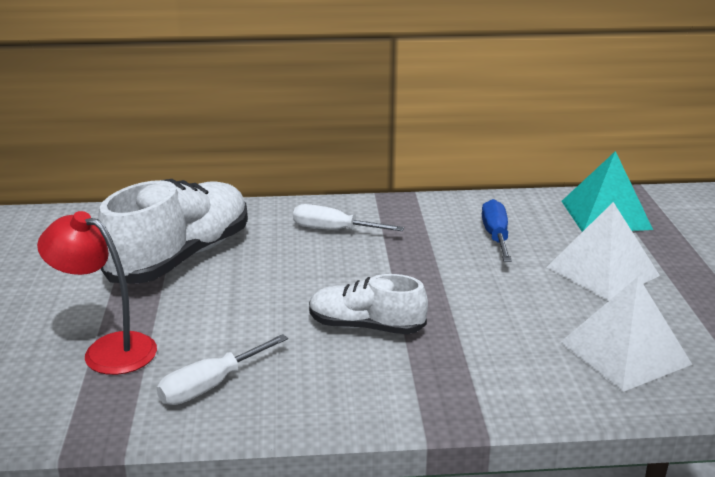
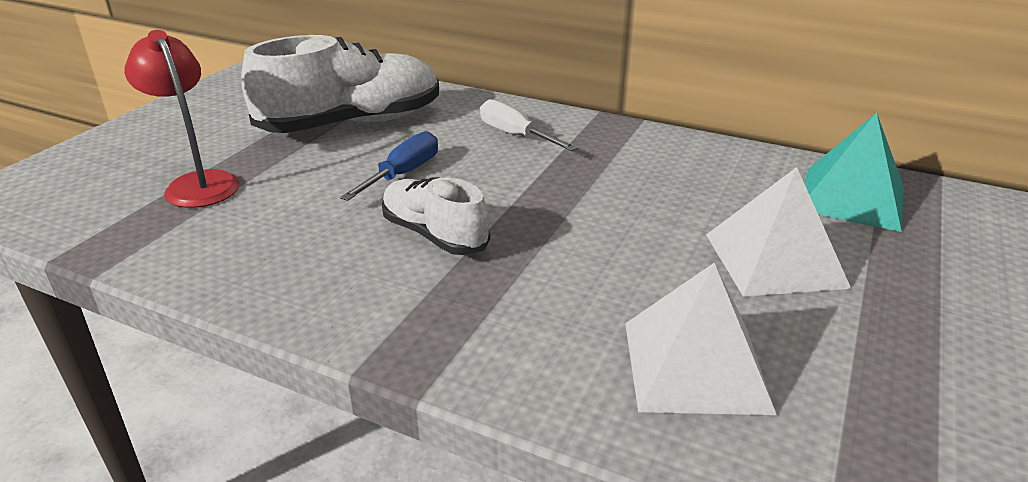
camera: 30 degrees right, 5 degrees up
white screwdriver [157,334,288,405] -> none
blue screwdriver [482,199,512,262] -> blue screwdriver moved to [340,131,438,201]

